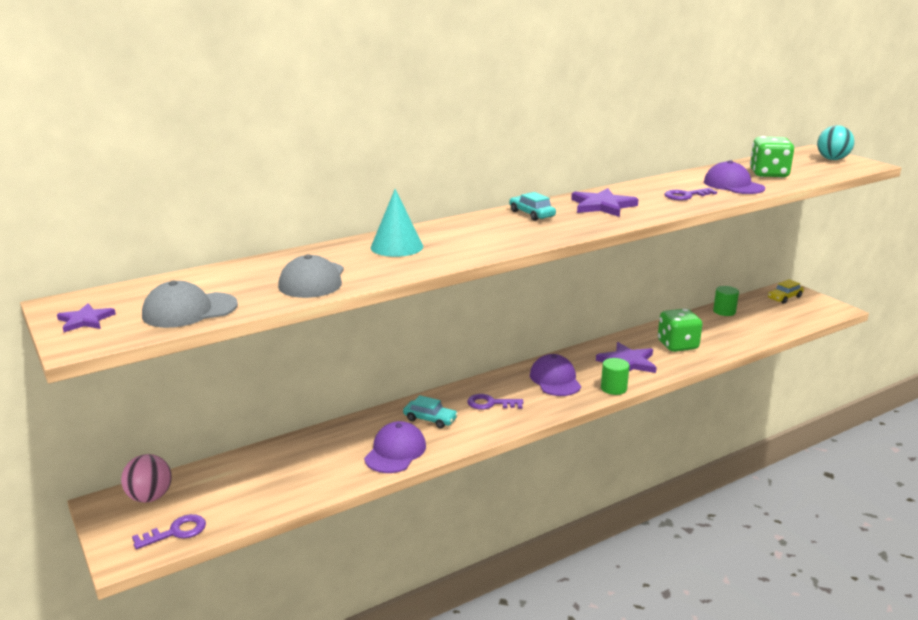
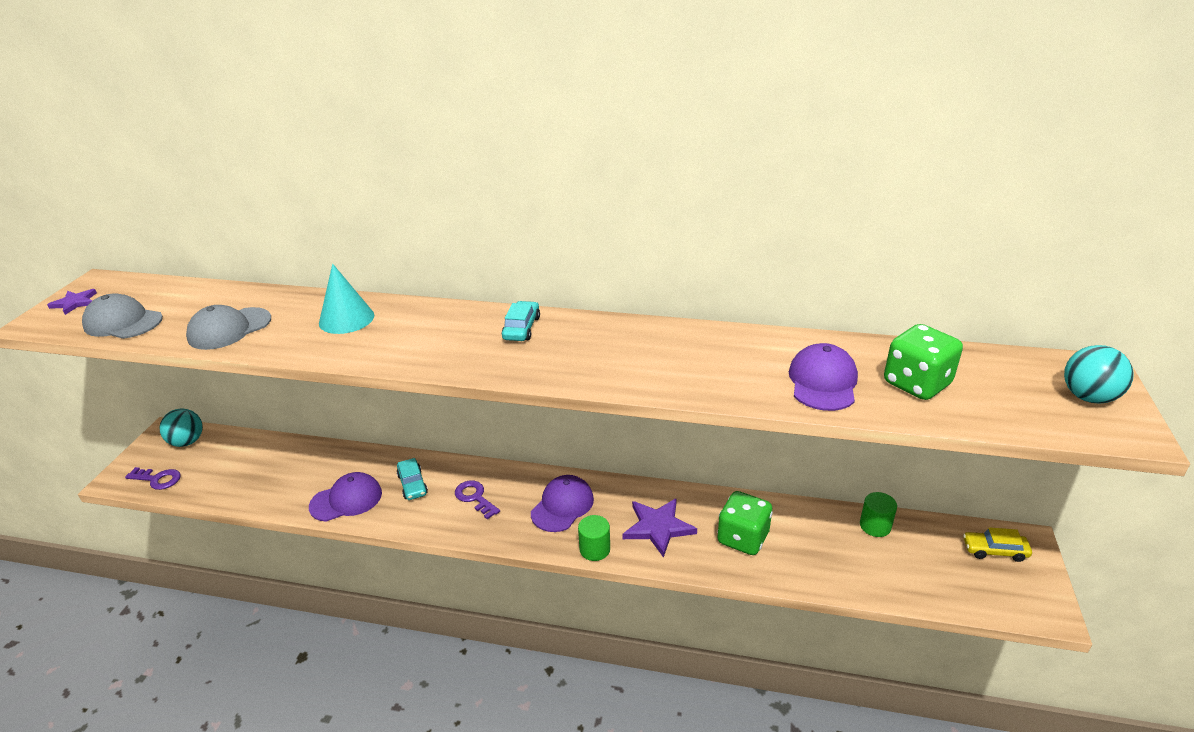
camera: 45 degrees right, 10 degrees up
pink ball [121,454,172,503] -> turquoise ball [159,408,203,447]
purple star [571,188,639,217] -> none
purple key [664,188,717,200] -> none

